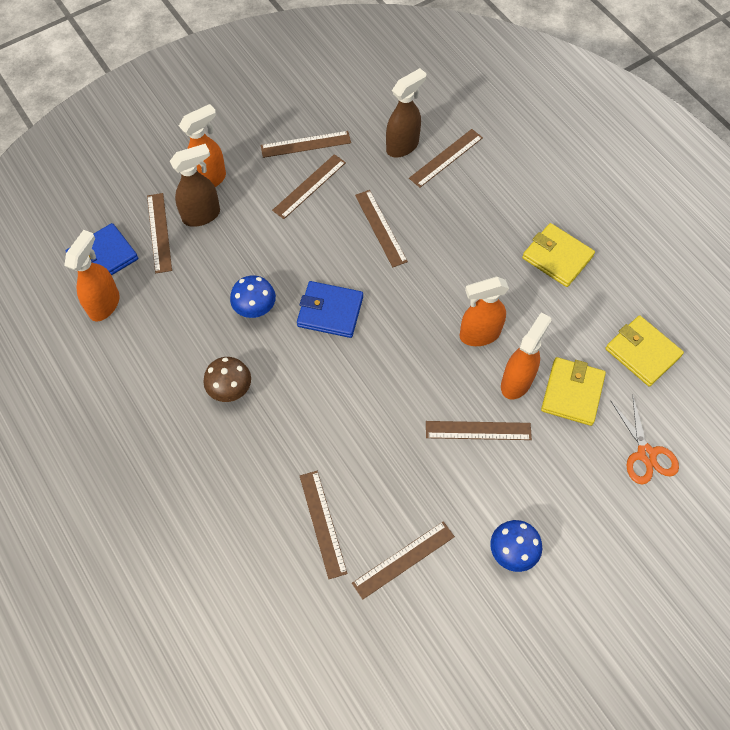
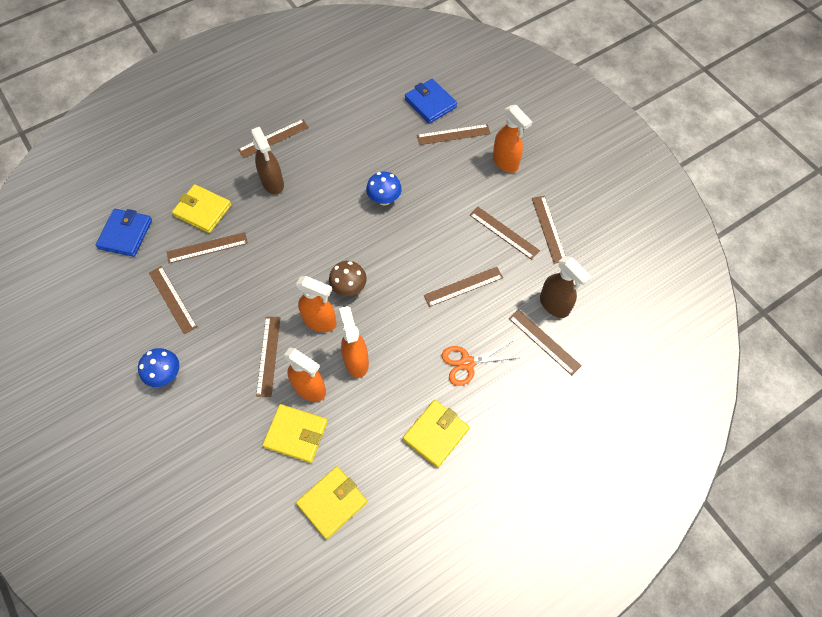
camera: 90 degrees right, 0 degrees up
orange spray bottle [64,230,120,322] -> orange spray bottle moved to [296,276,337,332]
brown spray bottle [170,144,220,227] -> brown spray bottle moved to [251,127,284,195]
brown mushroom [203,357,251,402] -> brown mushroom moved to [329,261,367,296]
blue wallet [297,281,363,338] -> blue wallet moved to [96,209,152,257]
orange scissors [611,394,679,484] -> orange scissors moved to [442,341,517,386]
none -> yellow wallet [172,184,231,233]
none -> brown ruler [238,119,309,158]

